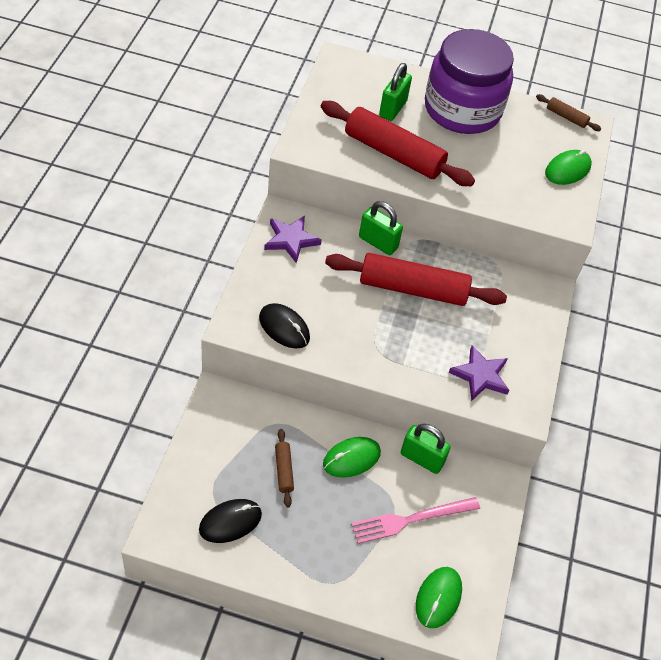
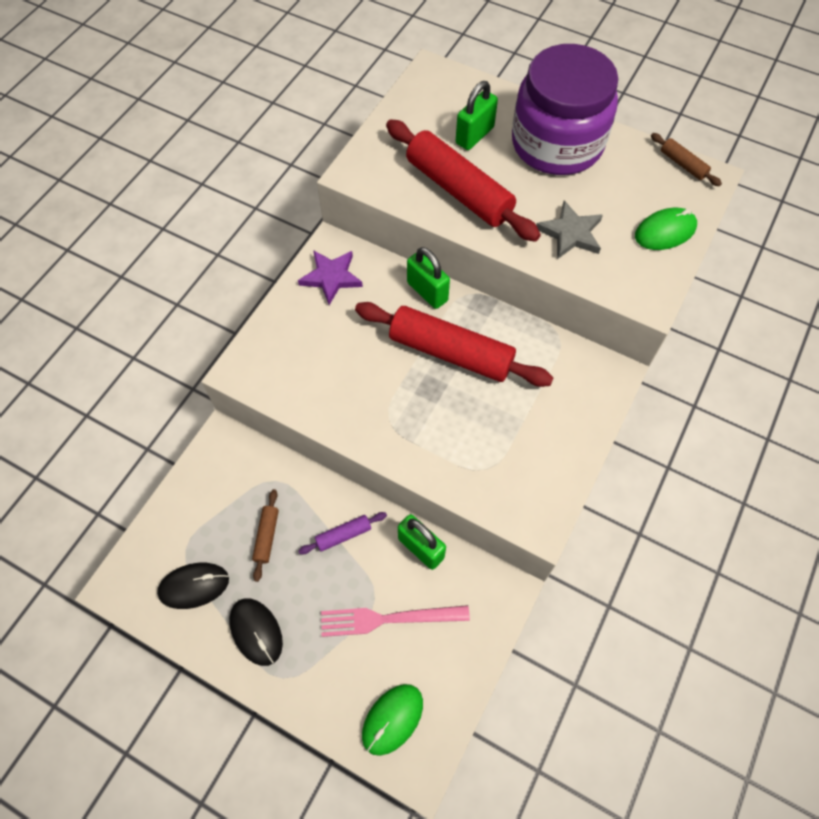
camera: 20 degrees right, 10 degrees up
black mouse [259,303,310,349] -> black mouse moved to [229,599,283,666]
green mouse [323,437,381,477] -> purple rolling pin [298,512,387,554]
purple star [449,345,509,401] -> none
none -> grey star [536,201,603,259]

